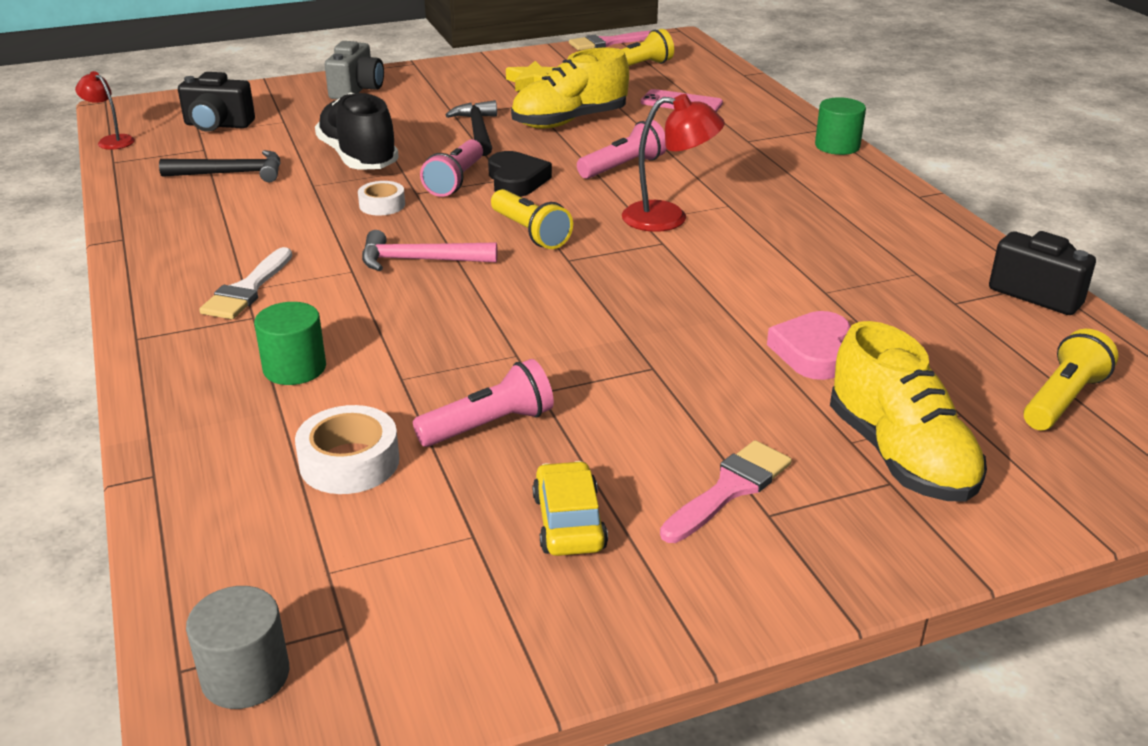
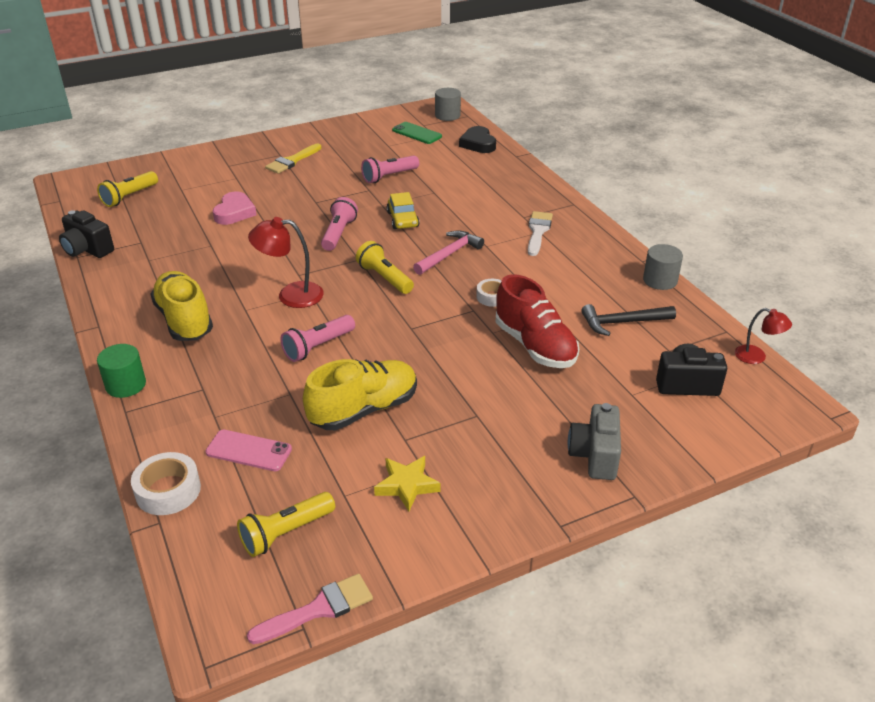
camera: 175 degrees right, 5 degrees up
green cylinder [254,302,326,385] -> none
white tape [295,405,399,494] -> white tape moved to [131,452,201,515]
black shoe [315,92,399,170] -> red shoe [495,274,579,368]
pink hammer [362,230,498,271] -> pink hammer turned 45 degrees counterclockwise [413,230,484,275]
pink flashlight [420,140,483,197] -> pink flashlight moved to [321,197,358,251]
black hammer [446,100,497,156] -> none
black heart [488,151,552,197] -> black heart moved to [459,126,496,153]
yellow car [532,461,608,556] -> yellow car moved to [387,192,420,229]
pink brush [660,440,792,543] -> yellow brush [265,144,321,174]
yellow shoe [830,321,987,502] -> yellow shoe moved to [150,271,213,341]
none -> green phone [392,122,442,144]
none -> grey cylinder [643,244,683,290]

